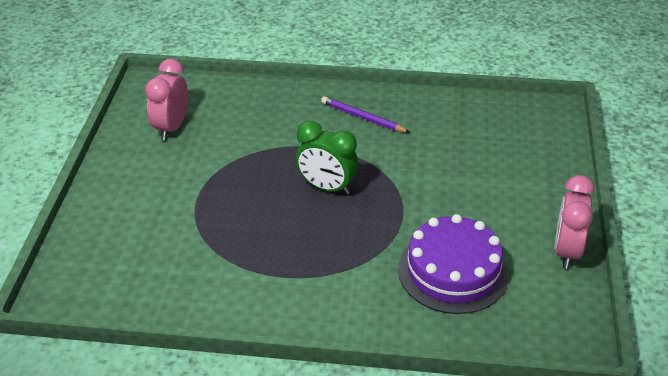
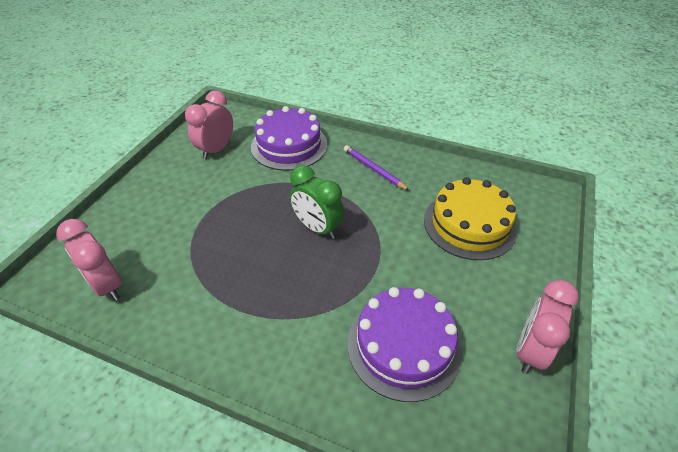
camera: 15 degrees right, 5 degrees up
none -> pink clock [56,219,122,301]
none -> purple cake [251,106,327,171]
none -> yellow cake [424,177,517,260]

